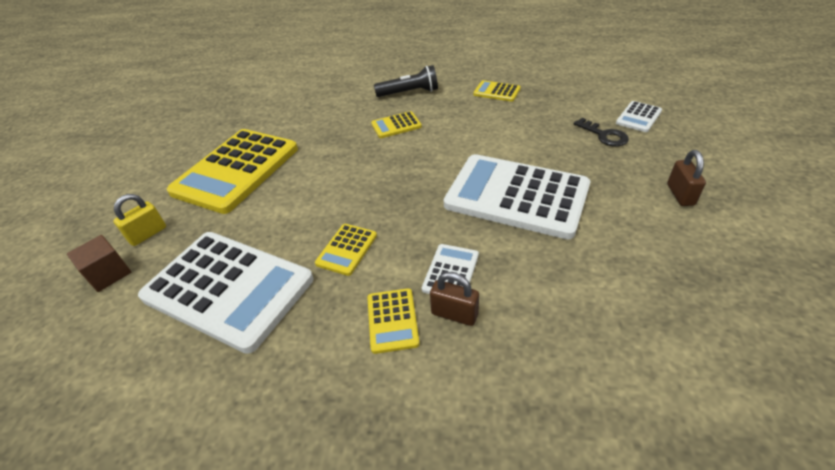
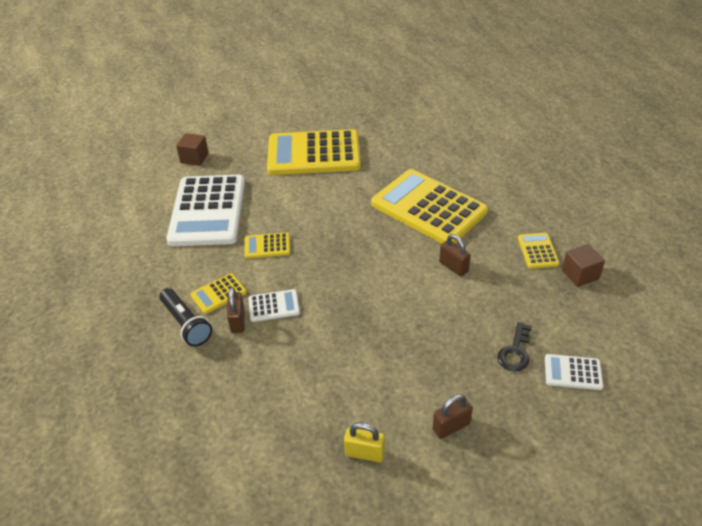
camera: 60 degrees right, 0 degrees up
yellow padlock [113,194,166,246] -> yellow padlock moved to [344,422,385,462]
yellow calculator [371,111,422,138] -> yellow calculator [371,169,488,243], size x2.33
black flashlight [374,65,438,97] -> black flashlight moved to [159,288,212,347]
white calculator [444,154,590,239] -> none
none -> brown padlock [439,234,471,276]
none -> brown cube [562,244,605,287]

